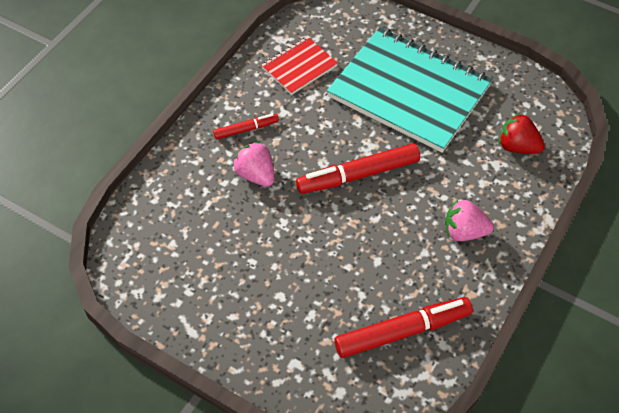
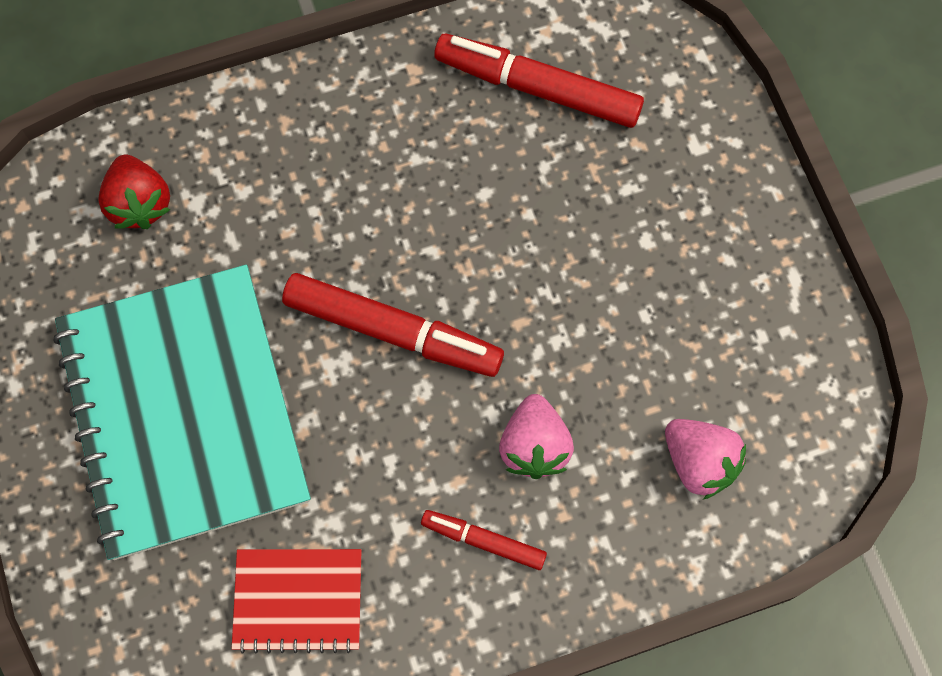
camera: 140 degrees left, 15 degrees up
pink strawberry [445,200,494,241] -> pink strawberry moved to [665,419,746,499]

